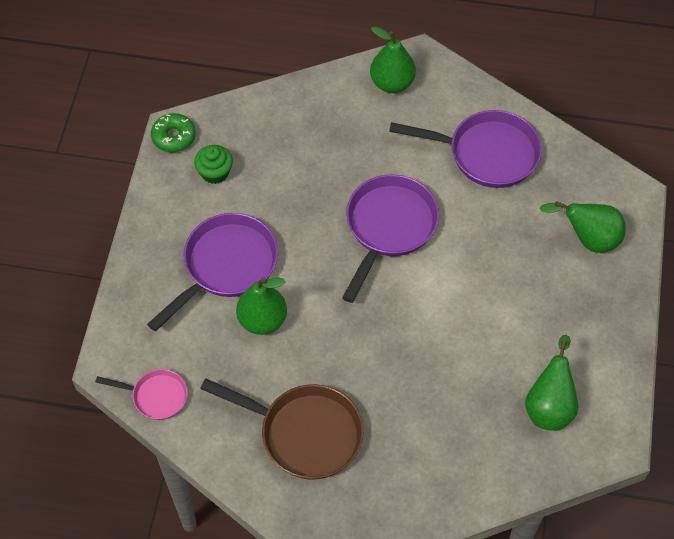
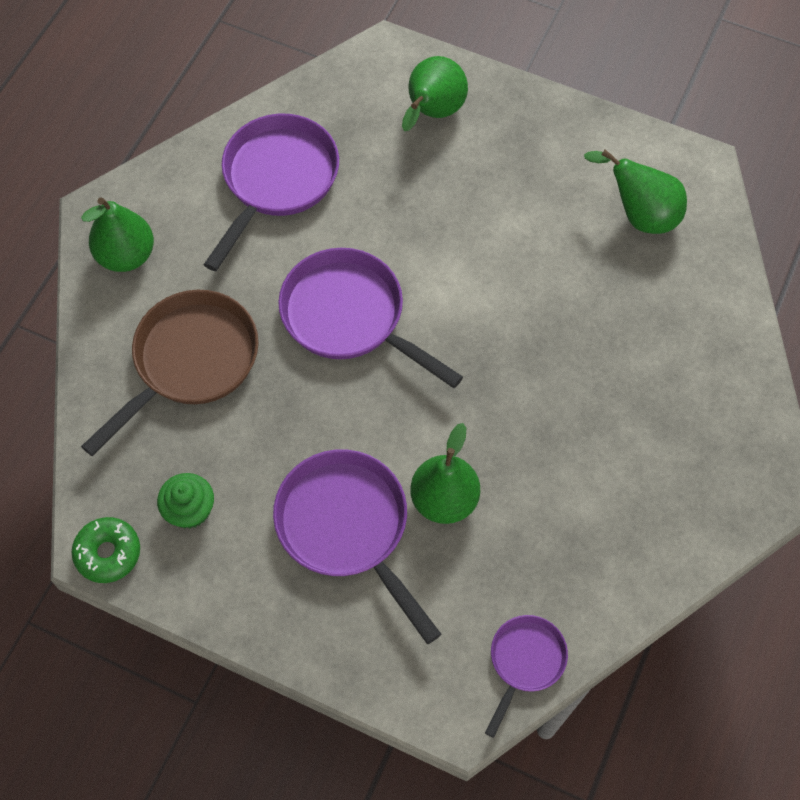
camera: 75 degrees left, 5 degrees up
pink pan [95,369,188,420] -> purple pan [485,615,568,738]
brown pan [200,378,364,479] -> brown pan moved to [81,290,259,456]

